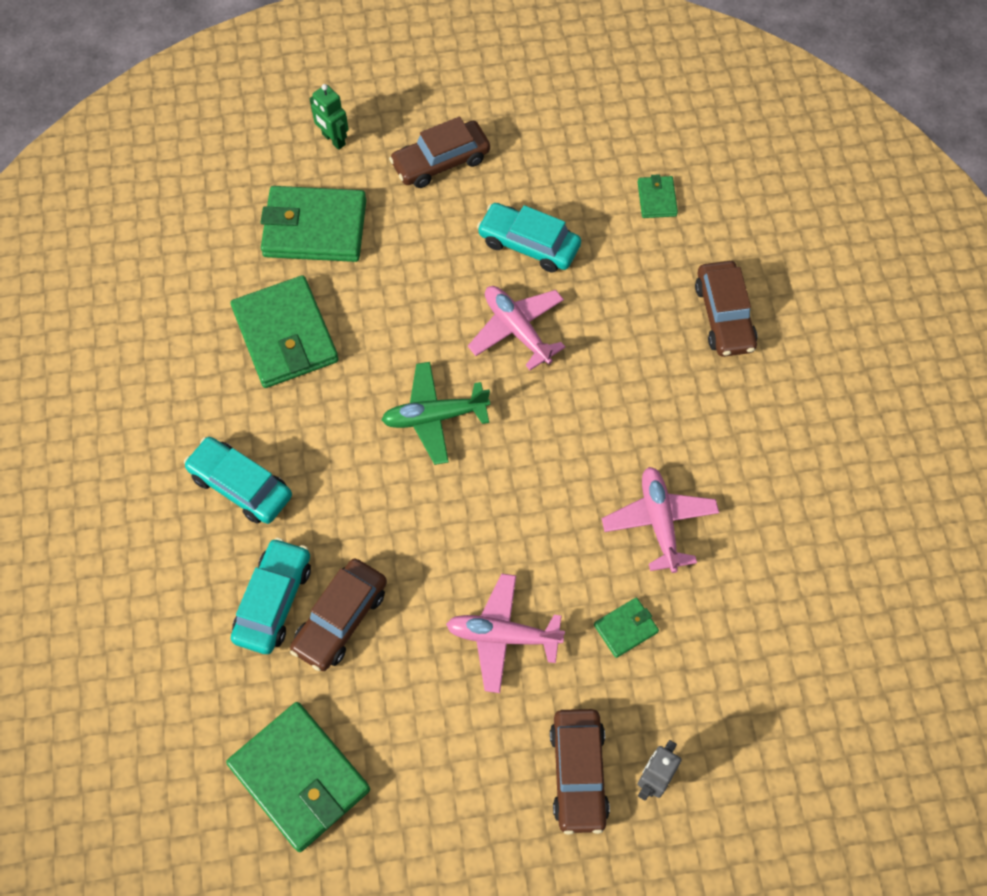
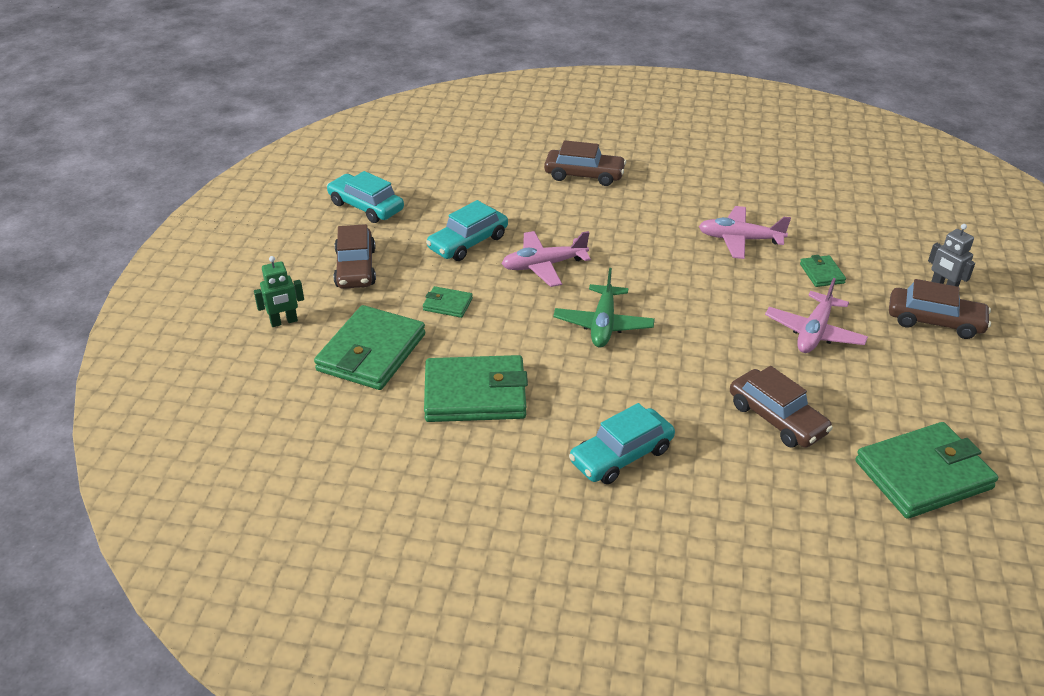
camera: 70 degrees left, 25 degrees down
turquoise car [231,538,311,654] -> turquoise car moved to [327,171,404,223]
green wallet [638,174,678,218] -> green wallet moved to [423,286,473,318]

